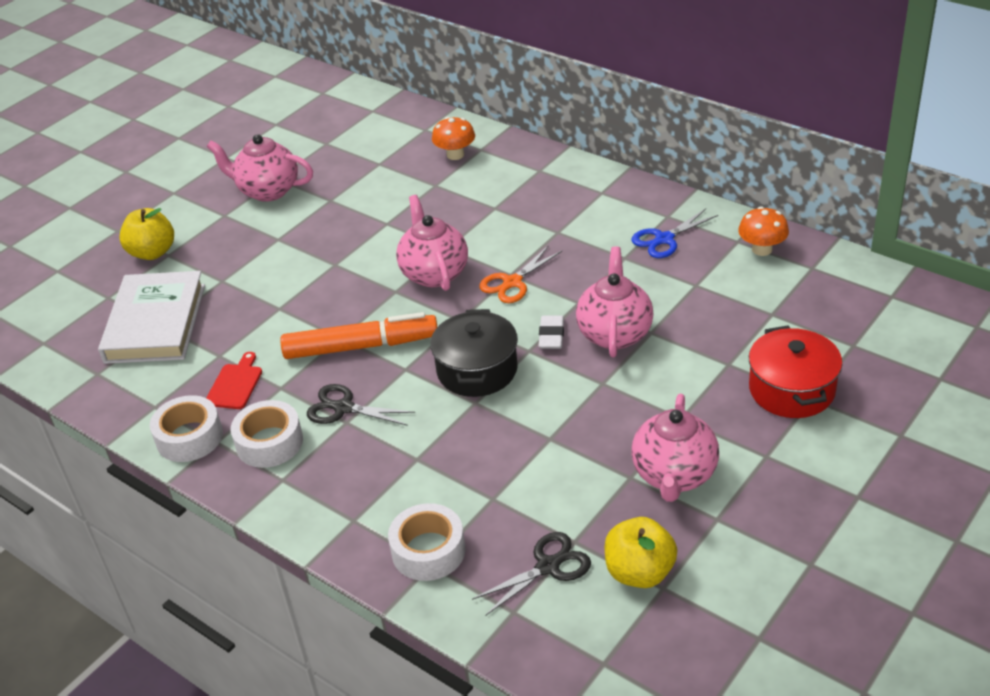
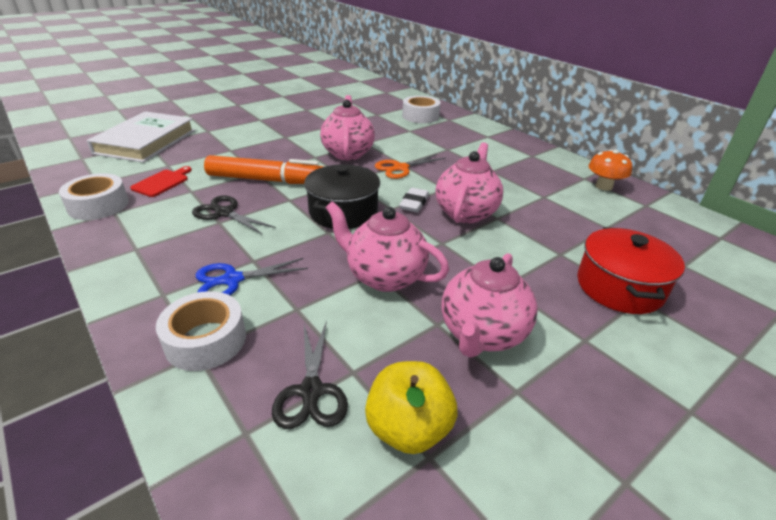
camera: 10 degrees right, 5 degrees down
yellow apple [119,208,174,260] -> none
pink teapot [206,134,313,202] -> pink teapot moved to [325,201,449,292]
white tape [231,400,303,468] -> white tape moved to [402,96,441,123]
orange mushroom [432,117,475,160] -> none
black scissors [472,532,591,616] -> black scissors turned 105 degrees clockwise [272,320,348,429]
blue scissors [631,209,718,258] -> blue scissors moved to [196,258,308,295]

